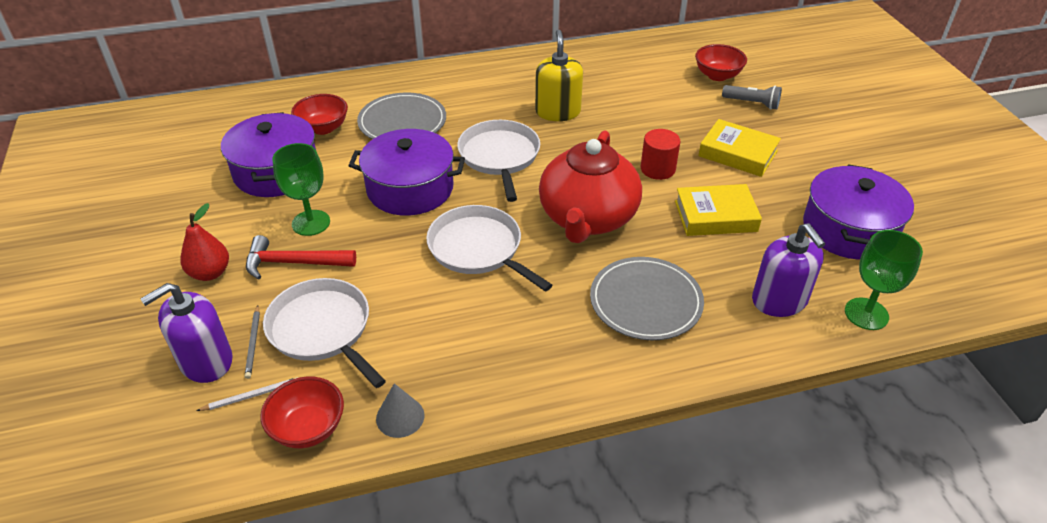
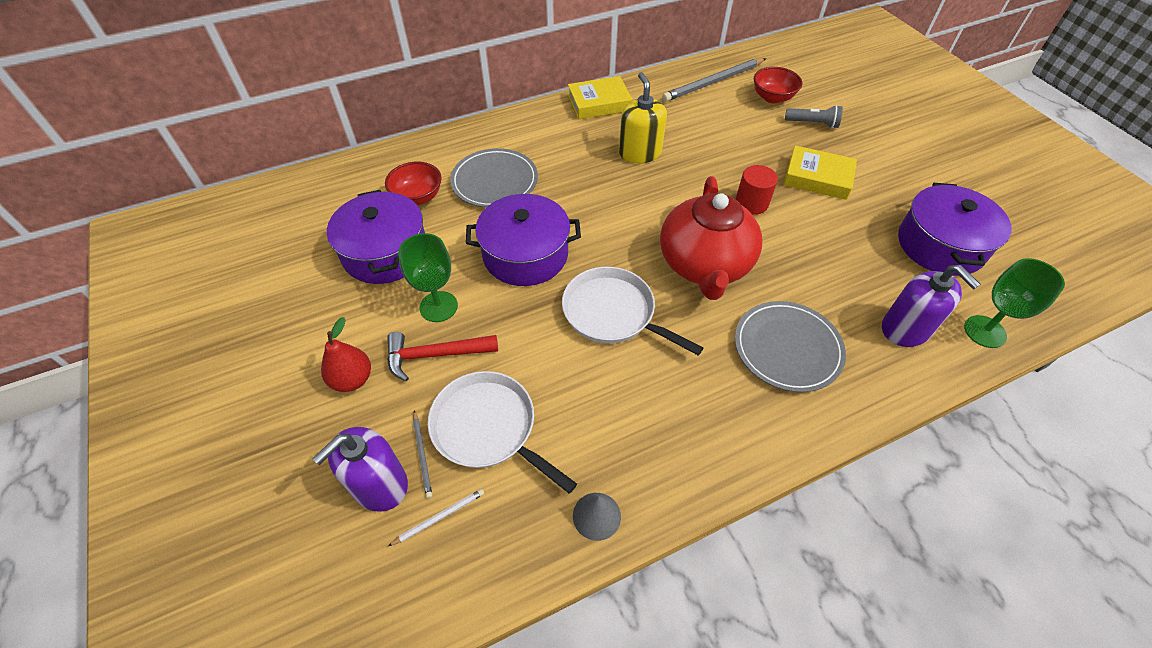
camera: 10 degrees left, 10 degrees up
red bowl [260,377,344,448] -> none
white pan [457,120,540,202] -> none
yellow book [675,184,762,236] -> yellow book moved to [568,76,632,119]
none -> grey pencil [662,58,766,102]

